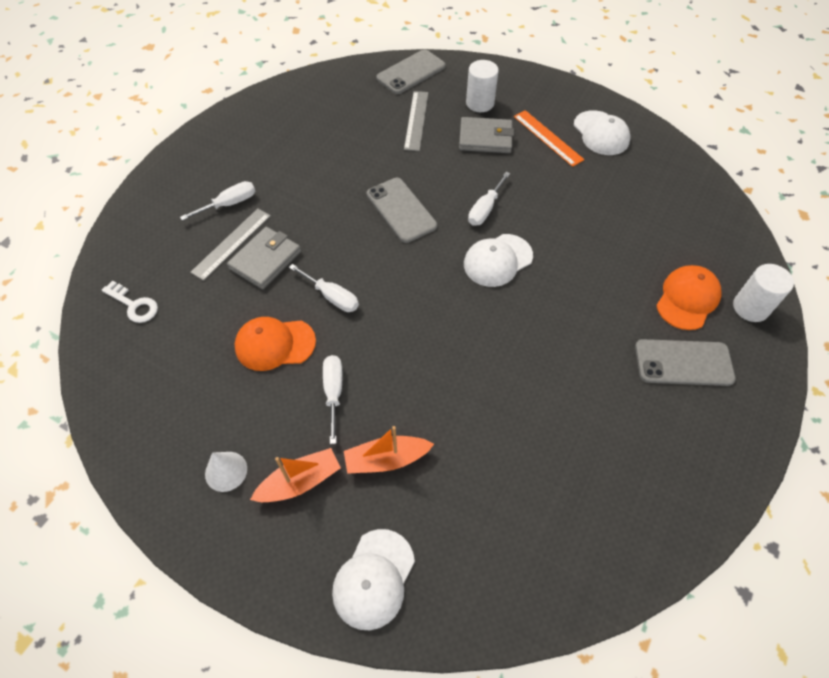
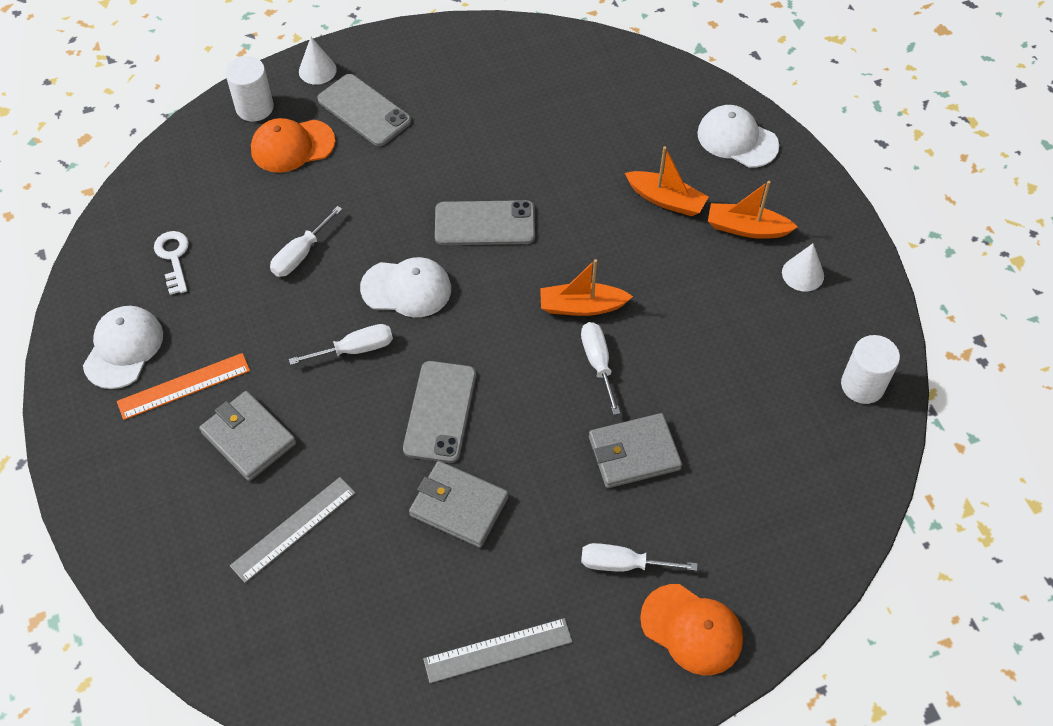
camera: 140 degrees left, 0 degrees up
white key [102,281,158,323] -> white key moved to [154,231,189,295]
grey ruler [190,208,271,281] -> grey ruler moved to [423,618,572,683]
orange cap [235,317,316,371] -> orange cap moved to [640,584,743,675]
white screwdriver [323,355,342,444] -> white screwdriver moved to [270,206,342,277]
white cap [332,529,415,630] -> white cap turned 120 degrees counterclockwise [697,105,779,168]
grey phone [376,49,446,94] -> grey phone moved to [435,200,535,245]
white cylinder [466,60,499,112] -> white cylinder moved to [841,335,900,404]
orange ruler [514,110,585,167] -> orange ruler turned 60 degrees clockwise [117,353,250,420]
none -> white cone [299,37,337,85]
none -> grey wallet [409,461,509,548]
none -> orange boat [540,259,633,316]

